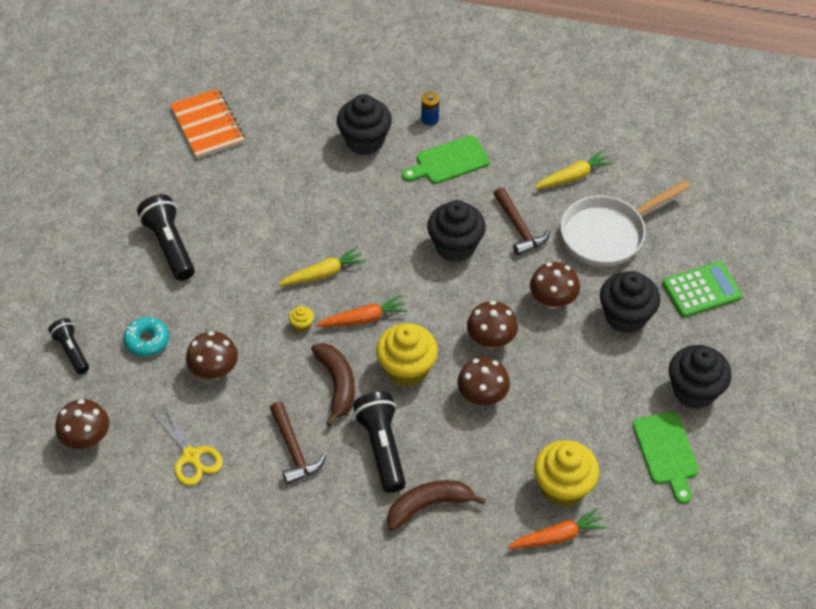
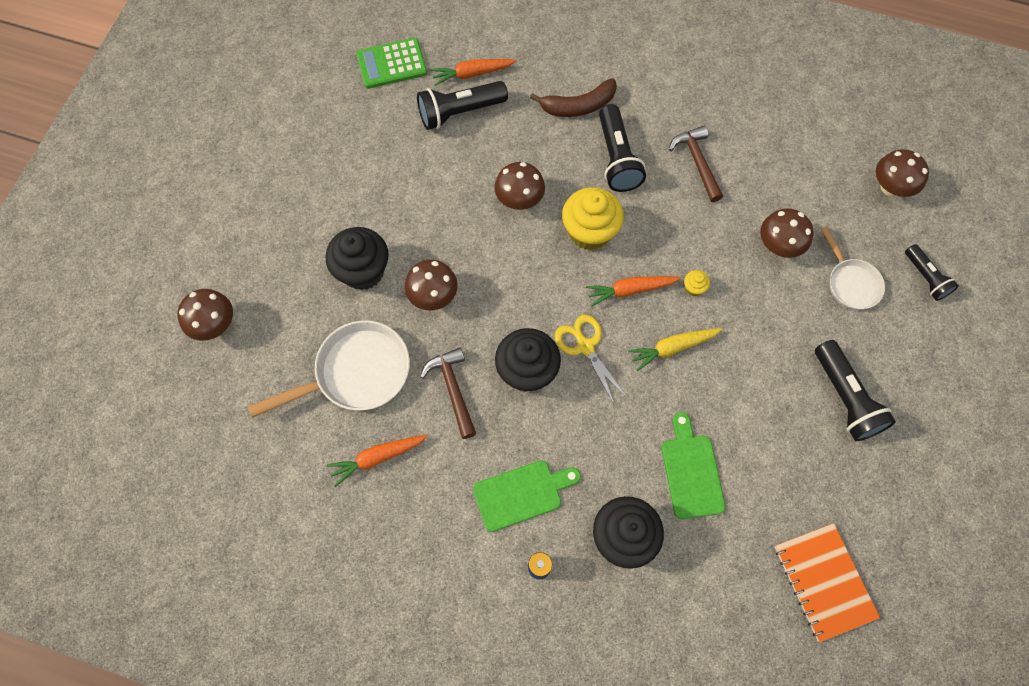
camera: 175 degrees left, 15 degrees up
turquoise donut [123,317,169,357] -> white pan [821,226,885,310]
yellow scissors [152,405,223,486] -> yellow scissors moved to [555,315,628,406]
brown banana [311,343,355,427] -> none
brown mushroom [467,301,518,349] -> brown mushroom moved to [177,289,233,341]
yellow carrot [534,150,613,189] -> orange carrot [327,435,428,487]
yellow cupcake [534,440,599,507] -> black flashlight [417,81,508,130]
green cutting board [632,412,699,504] -> green cutting board moved to [662,412,726,519]
green calculator [662,261,743,318] -> green calculator moved to [357,38,427,89]
black cupcake [669,345,732,409] -> none

